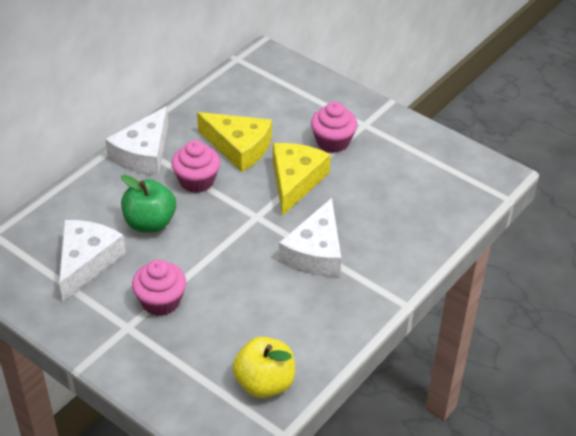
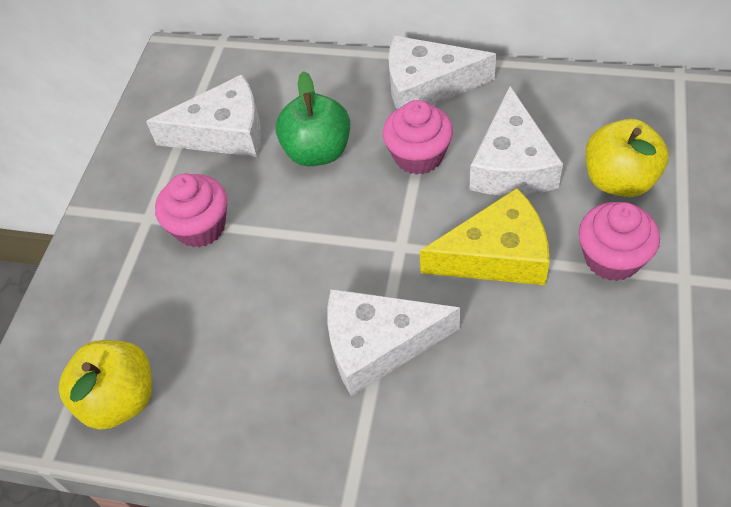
camera: 70 degrees right, 10 degrees up
yellow cheese [197,112,272,172] -> white cheese [470,86,563,196]
none -> yellow apple [585,119,669,197]

